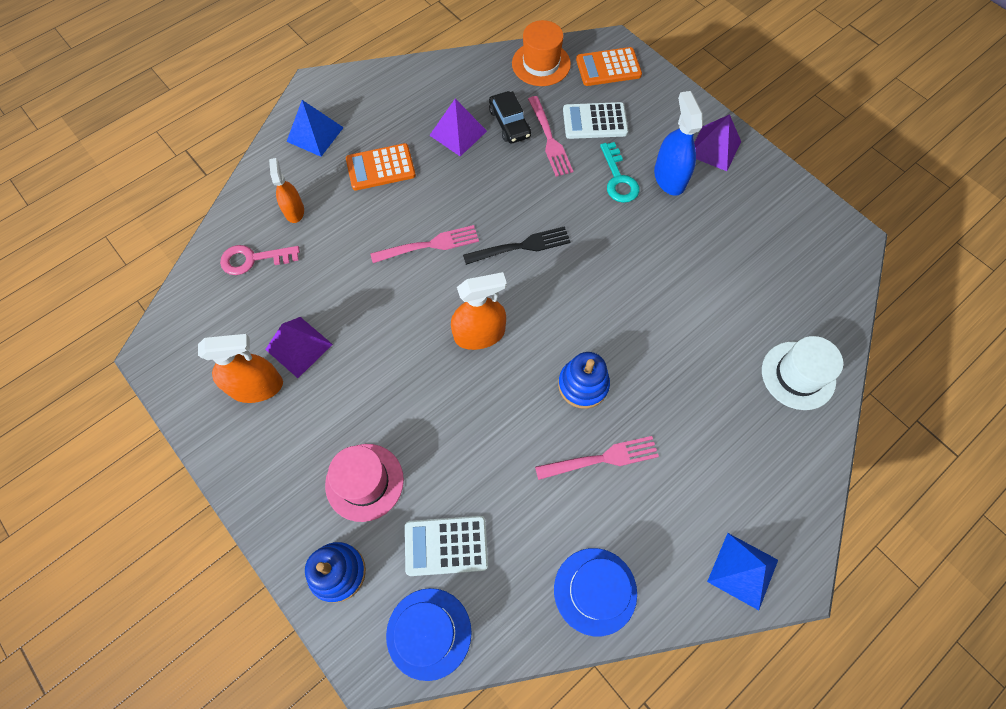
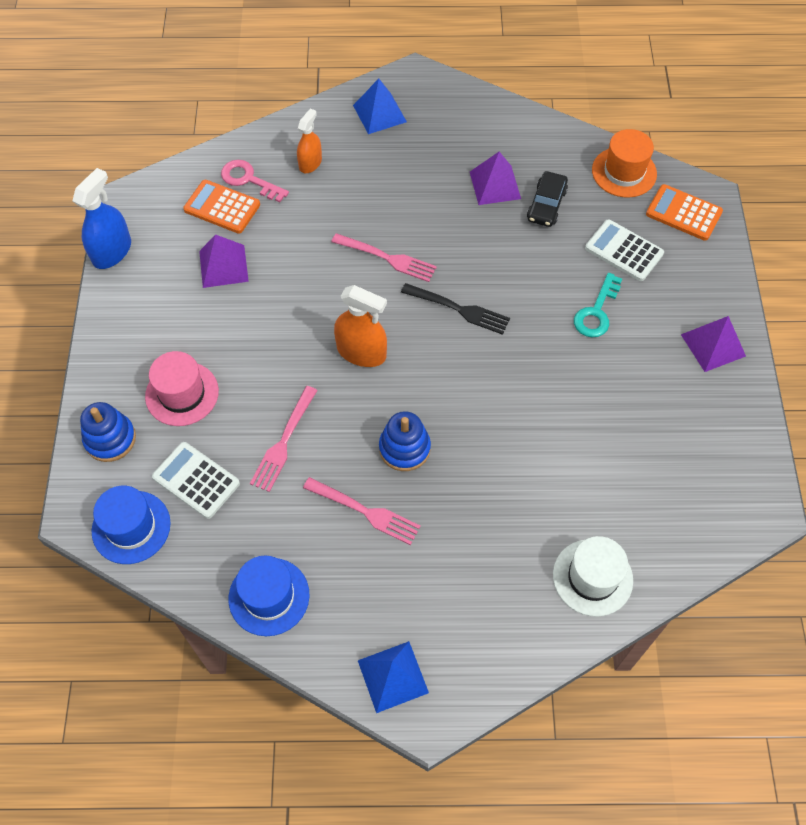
camera: 40 degrees right, 5 degrees down
orange spray bottle [198,334,283,403] -> none
orange calculator [346,143,416,191] -> orange calculator moved to [183,180,260,234]
pink fork [528,96,573,177] -> pink fork moved to [250,386,318,492]
blue spray bottle [654,91,703,196] -> blue spray bottle moved to [72,168,131,269]

